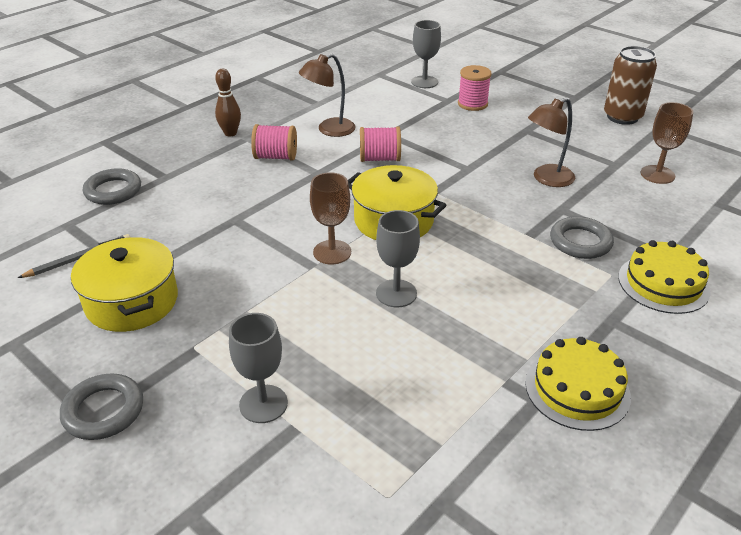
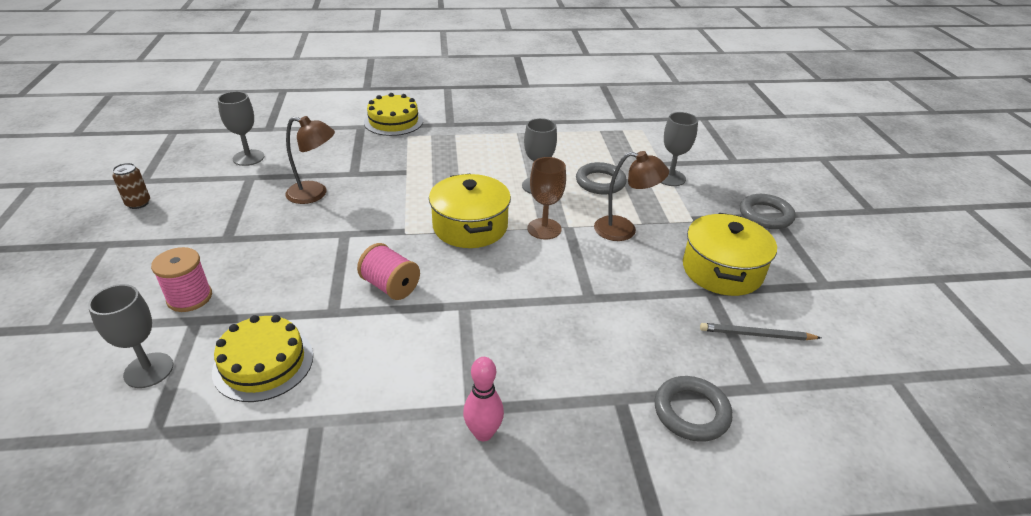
camera: 140 degrees left, 0 degrees up
brown bowling pin [215,69,241,137] -> pink bowling pin [463,357,504,441]
pink spool [251,124,297,160] -> none
brown lamp [299,54,355,137] -> brown lamp moved to [594,151,669,241]
yellow cake [525,337,631,431] -> yellow cake moved to [212,315,313,402]
grey ring [550,216,614,259] -> grey ring moved to [576,162,627,194]
brown can [604,46,657,125] -> brown can [112,163,150,209], size x0.54
brown goblet [641,102,693,184] -> grey goblet [217,91,264,166]

